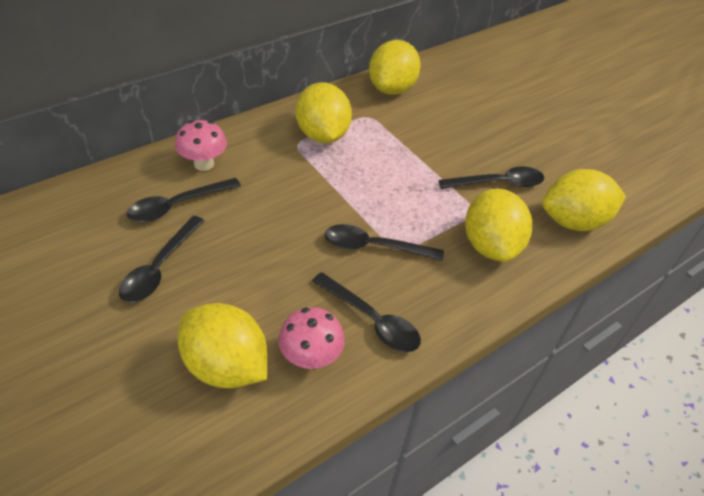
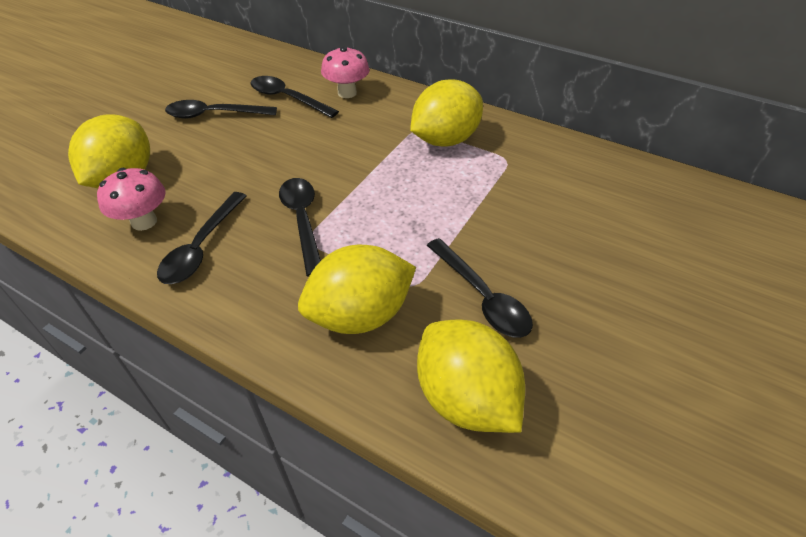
camera: 70 degrees right, 0 degrees up
yellow lemon [369,40,421,95] -> none

